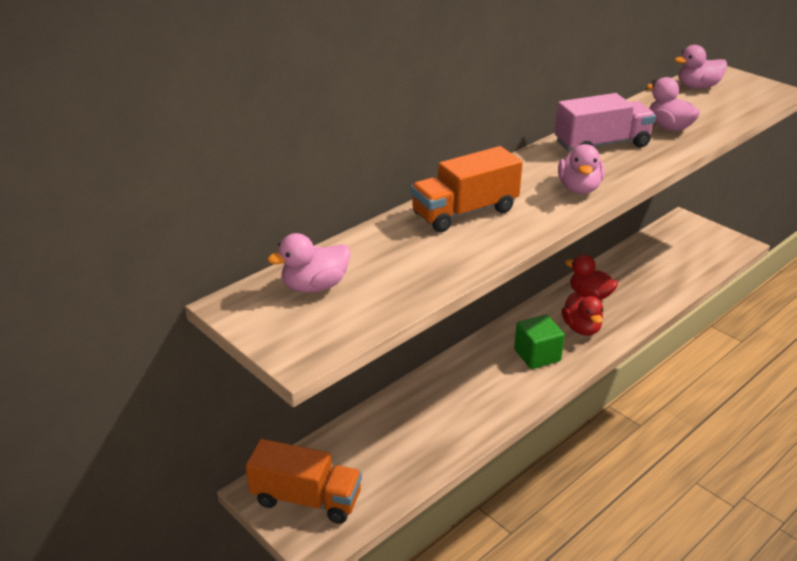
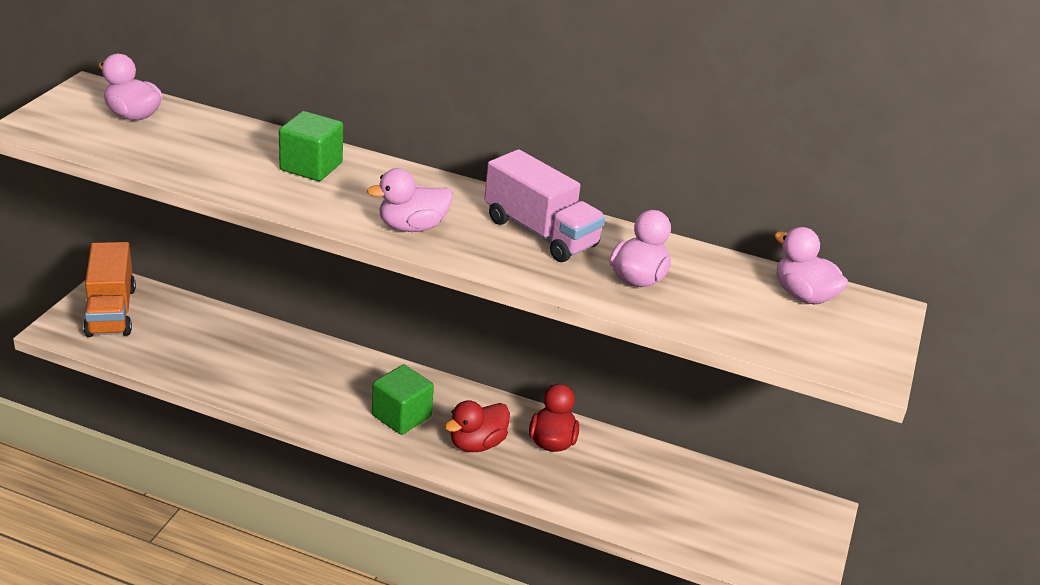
camera: 60 degrees right, 0 degrees up
orange truck [411,146,523,232] -> green cube [279,111,343,181]

